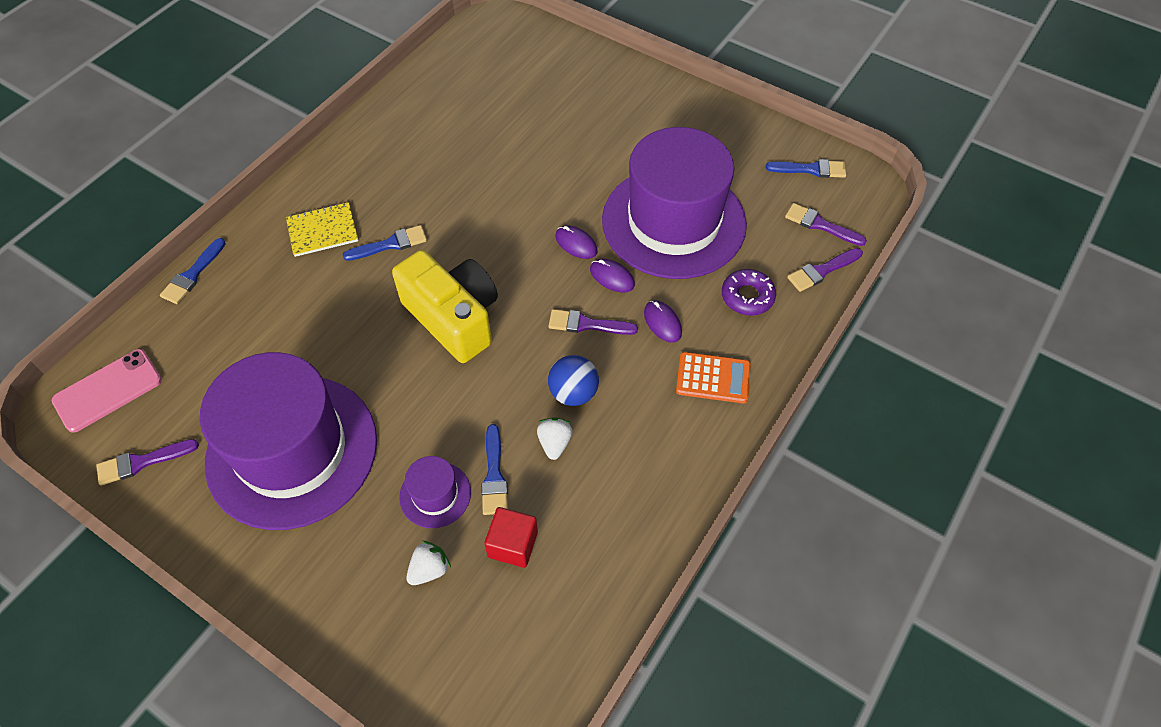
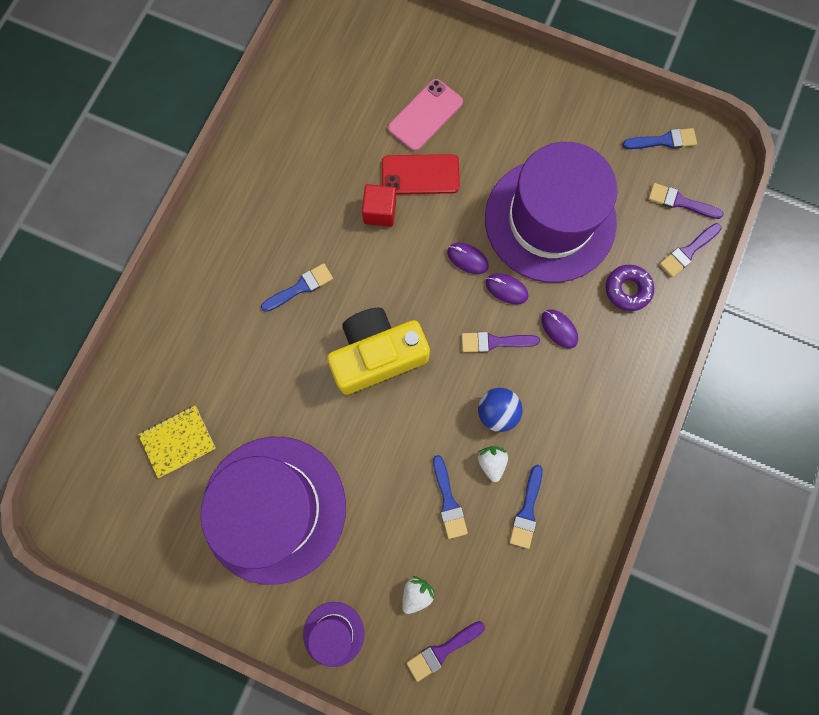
camera: 10 degrees left, 20 degrees up
pink phone [51,349,162,433] -> pink phone moved to [388,79,463,151]
purple brush [96,439,199,486] -> purple brush moved to [406,621,485,682]
blue brush [160,238,226,304] -> blue brush moved to [509,465,543,549]
yellow notebook [286,202,358,257] -> yellow notebook moved to [138,406,216,478]
yellow camera [392,250,498,363] -> yellow camera turned 60 degrees counterclockwise [327,308,430,395]
purple hat [399,456,471,528] -> purple hat moved to [303,602,364,667]
red cube [484,507,538,568] -> red cube moved to [362,184,396,227]
orange calculator [676,352,751,404] -> none
none -> red phone [382,154,460,194]

